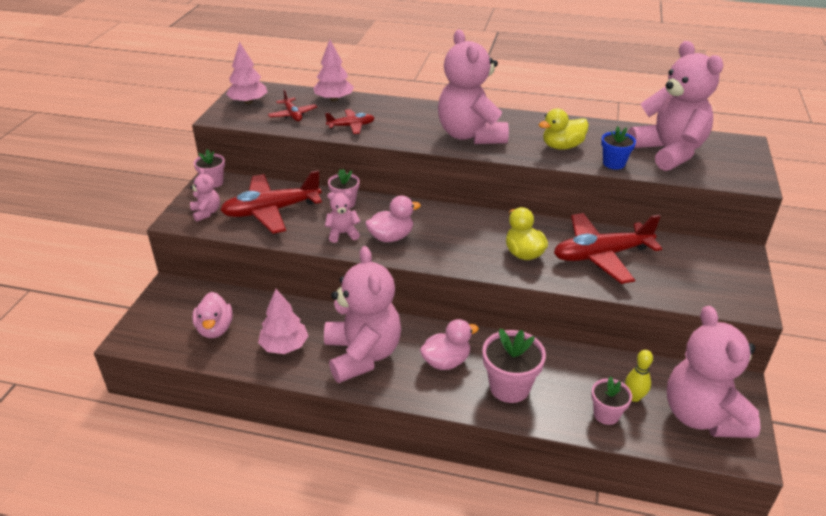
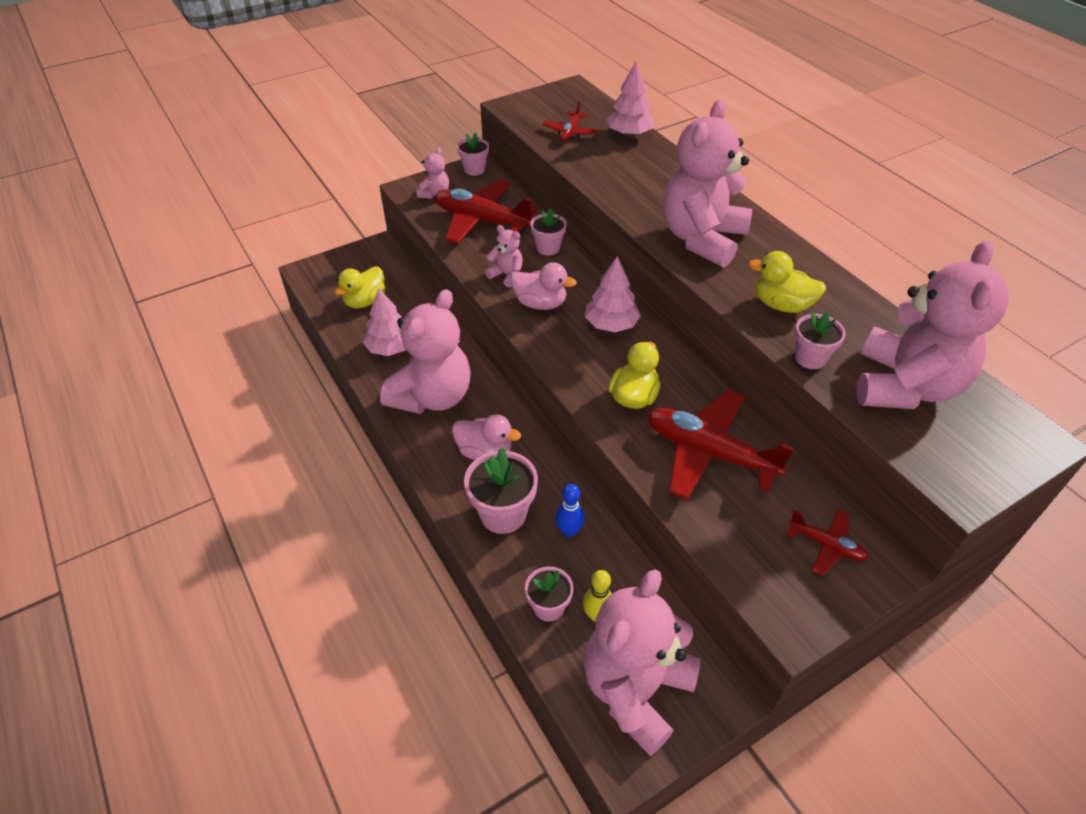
camera: 45 degrees right, 10 degrees up
pink duck [192,292,233,338] -> yellow duck [334,266,385,308]
pink tree [226,42,267,104] -> pink tree moved to [585,256,641,332]
red plane [325,109,374,134] -> red plane moved to [787,509,869,576]
blue flower pot [601,126,636,170] -> pink flower pot [795,311,846,369]
none -> blue bowling pin [556,484,585,537]

